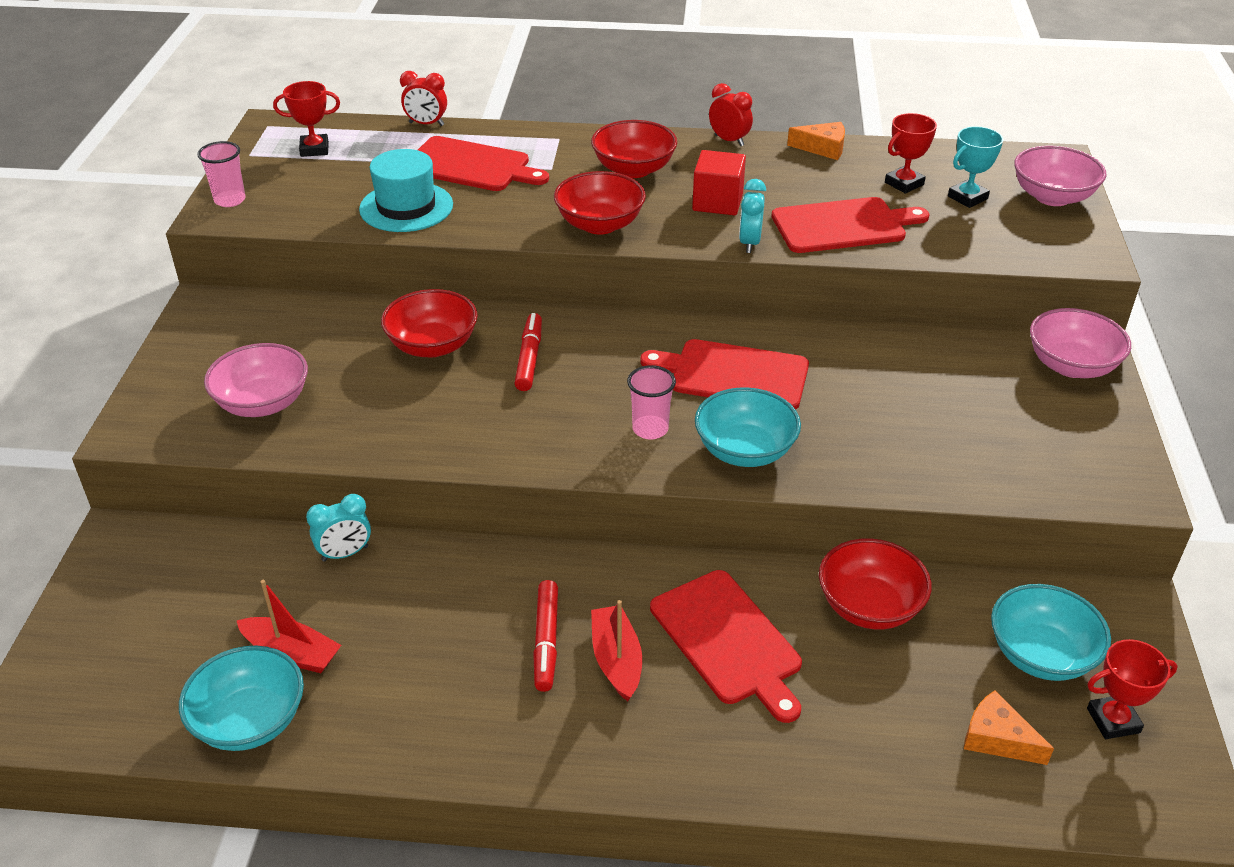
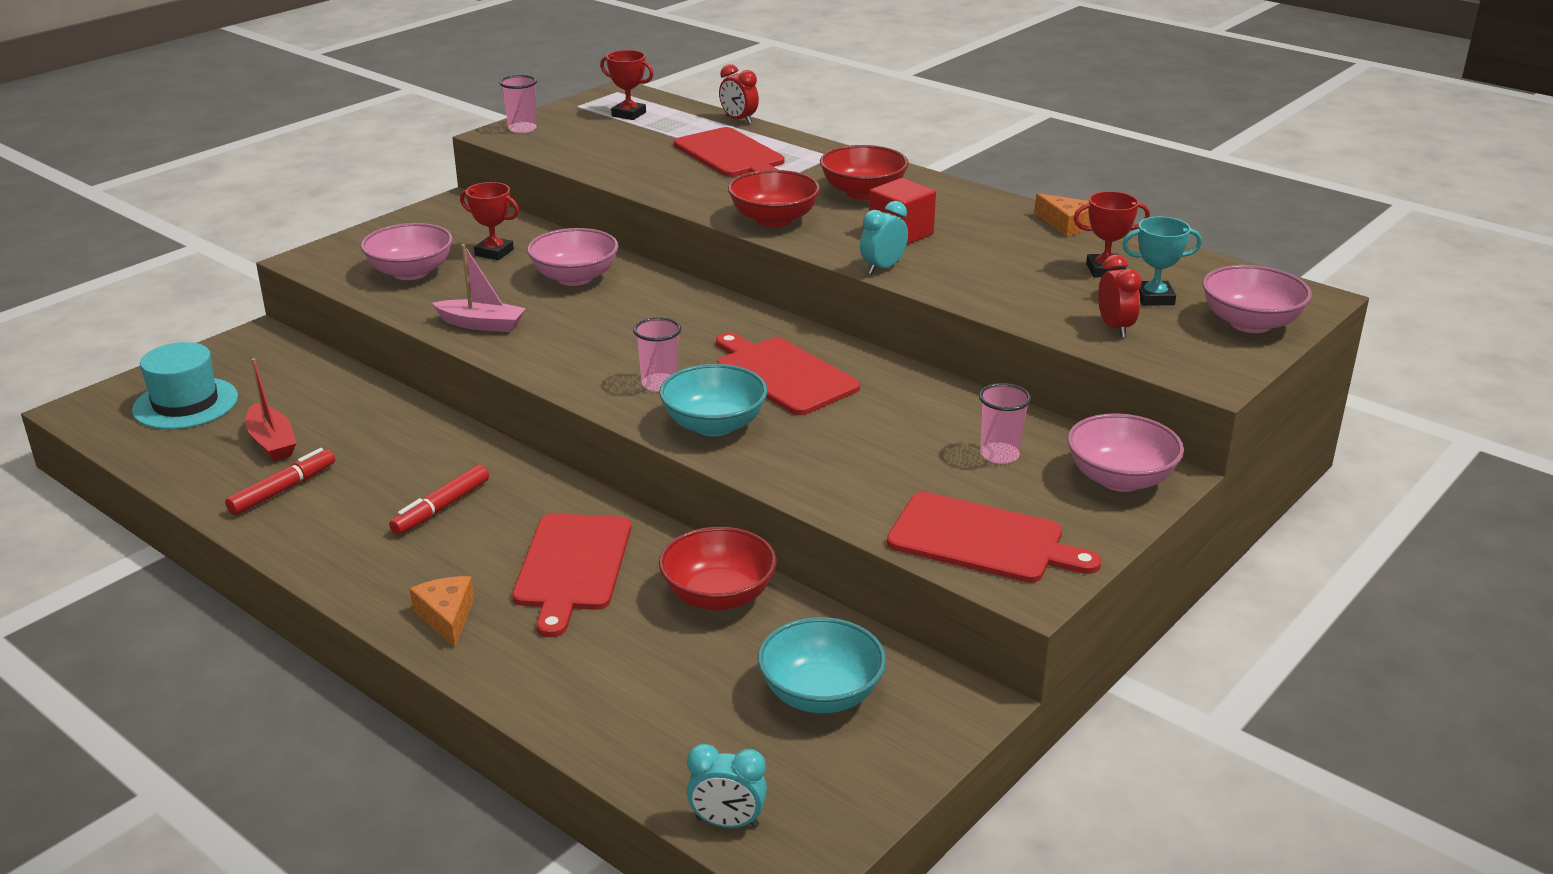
camera: 35 degrees right, 10 degrees down
turquoise bowl [179,646,304,751] -> none
turquoise clock [306,494,371,562] -> turquoise clock moved to [687,744,767,828]
turquoise hat [359,149,453,232] -> turquoise hat moved to [132,342,238,429]
red bowl [381,289,478,357] -> pink bowl [527,228,619,286]
red marker [514,313,542,391] -> red marker moved to [225,448,335,515]
red boat [591,600,642,701] -> none
red clock [709,83,753,146] -> red clock moved to [1098,255,1142,338]
red cutting board [772,197,930,253] -> red cutting board moved to [887,492,1101,583]
orange cheese [964,690,1054,765] -> orange cheese moved to [410,576,474,647]
red trophy [1087,639,1178,739] -> red trophy moved to [460,182,519,260]
none -> pink boat [432,244,526,332]
none -> pink cup [979,383,1031,464]

